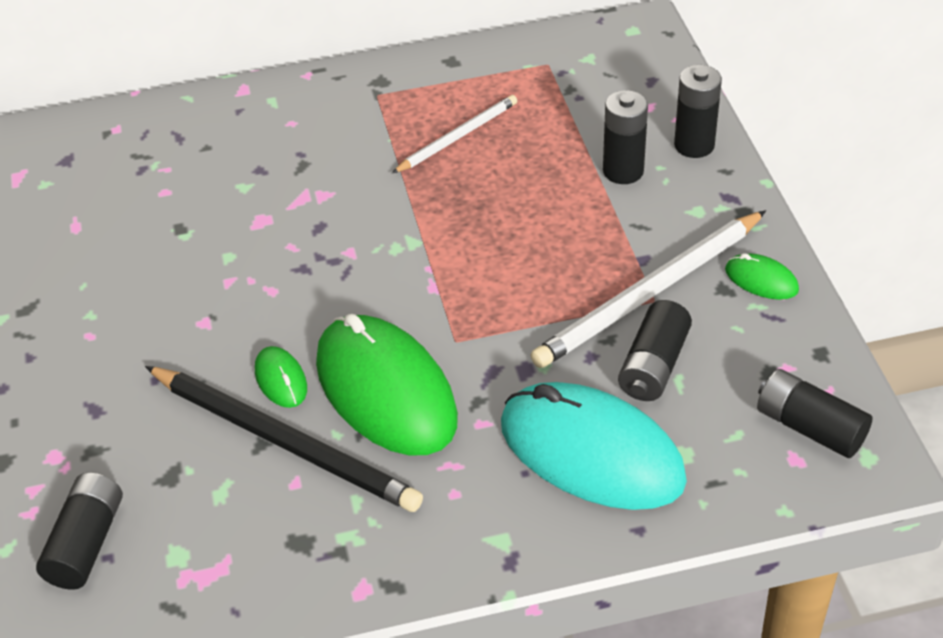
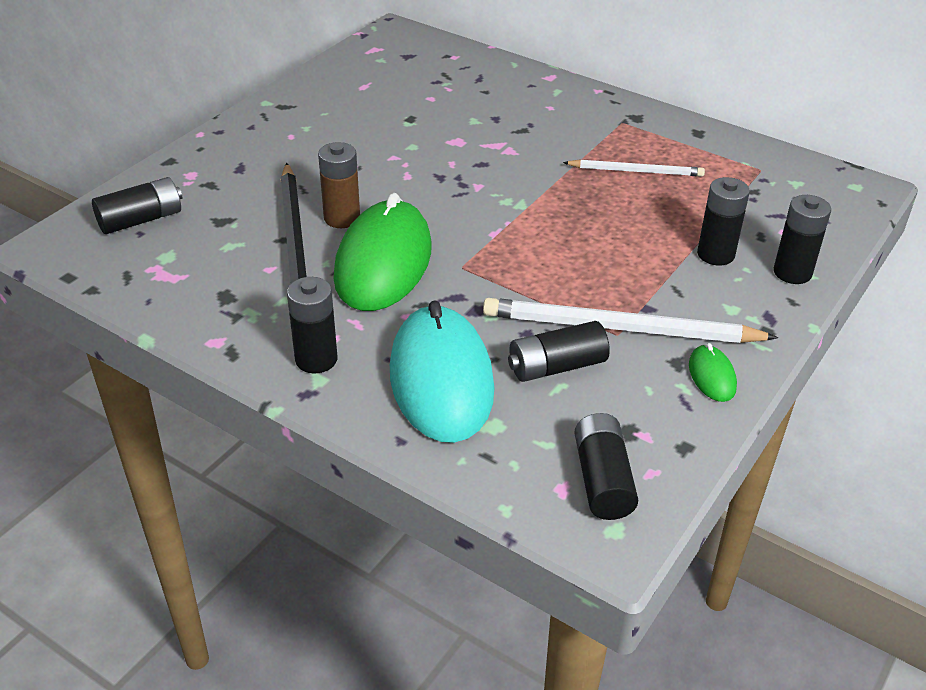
camera: 45 degrees right, 5 degrees down
green mouse [255,346,307,408] -> brown battery [318,142,360,228]
none -> black battery [287,277,337,373]

